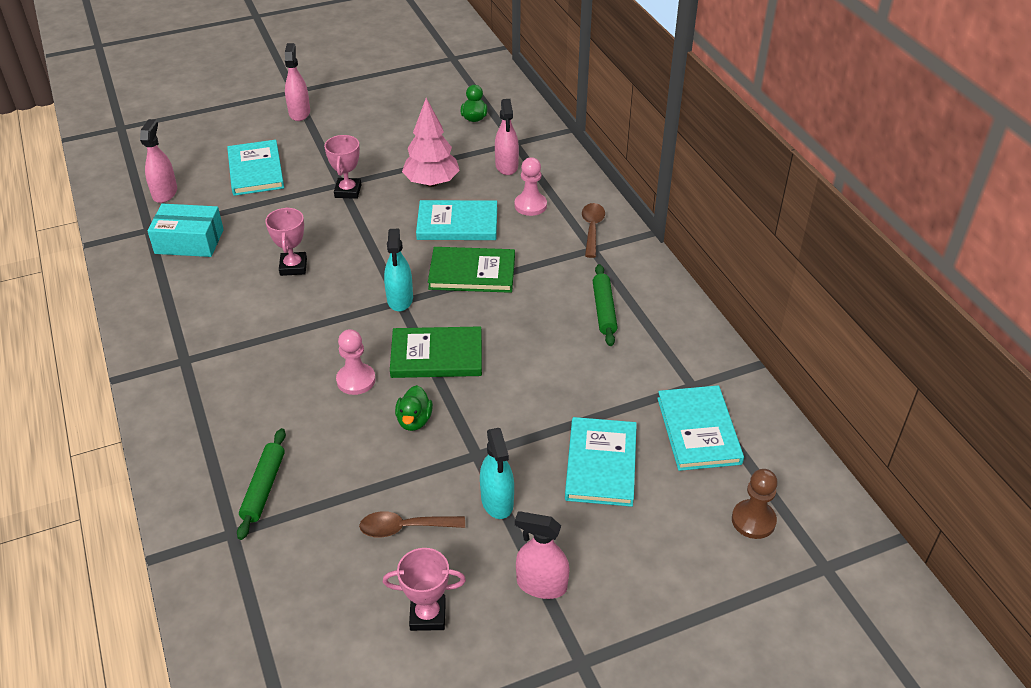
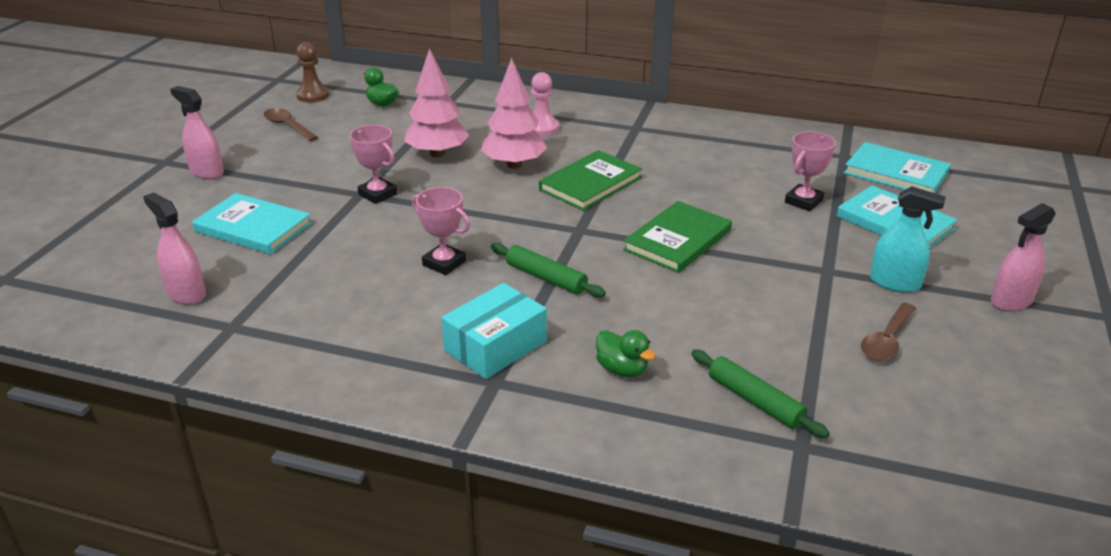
camera: 50 degrees left, 10 degrees down
turquoise box [147,204,224,257] -> turquoise box moved to [441,283,547,379]
pink pawn [336,329,376,395] -> none
pink trophy [383,548,466,631] -> pink trophy moved to [785,131,836,211]
turquoise spray bottle [384,229,413,311] -> none
green duck [395,385,433,431] -> green duck moved to [596,330,655,378]
turquoise book [416,200,497,240] -> pink tree [481,58,547,169]
pink spray bottle [495,99,519,175] -> none
brown spoon [582,203,605,258] -> brown spoon moved to [264,108,318,141]
green rolling pin [593,264,618,346] -> green rolling pin moved to [491,243,606,297]
brown pawn [732,469,778,539] -> brown pawn moved to [296,42,329,103]

